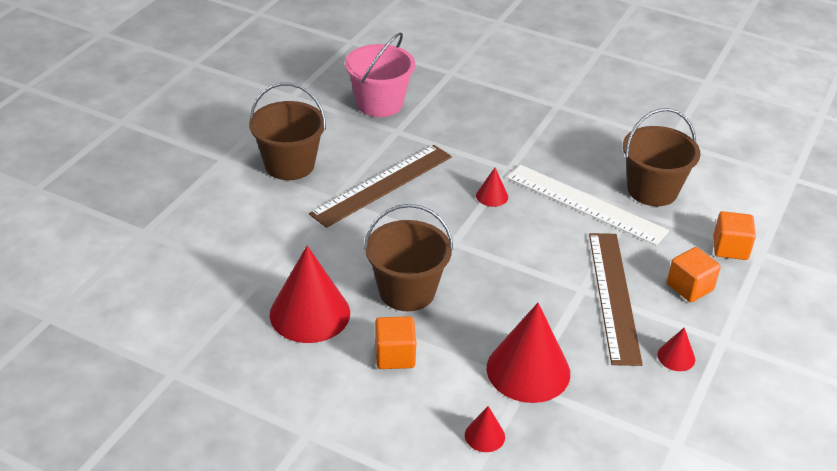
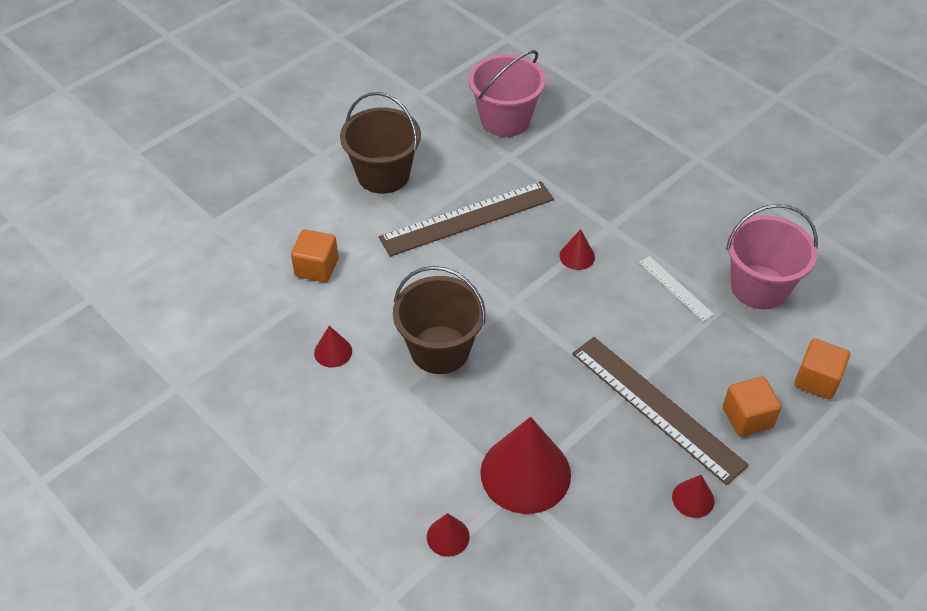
camera: 20 degrees right, 10 degrees up
red cone [270,246,350,343] -> red cone [314,326,352,368], size x0.46
orange cube [375,316,416,369] -> orange cube moved to [291,229,338,283]
white ruler [507,165,669,246] -> white ruler [639,256,714,322], size x0.50
brown ruler [589,233,643,366] -> brown ruler turned 60 degrees counterclockwise [572,337,749,485]
brown bucket [623,108,700,206] -> pink bucket [726,204,818,309]

